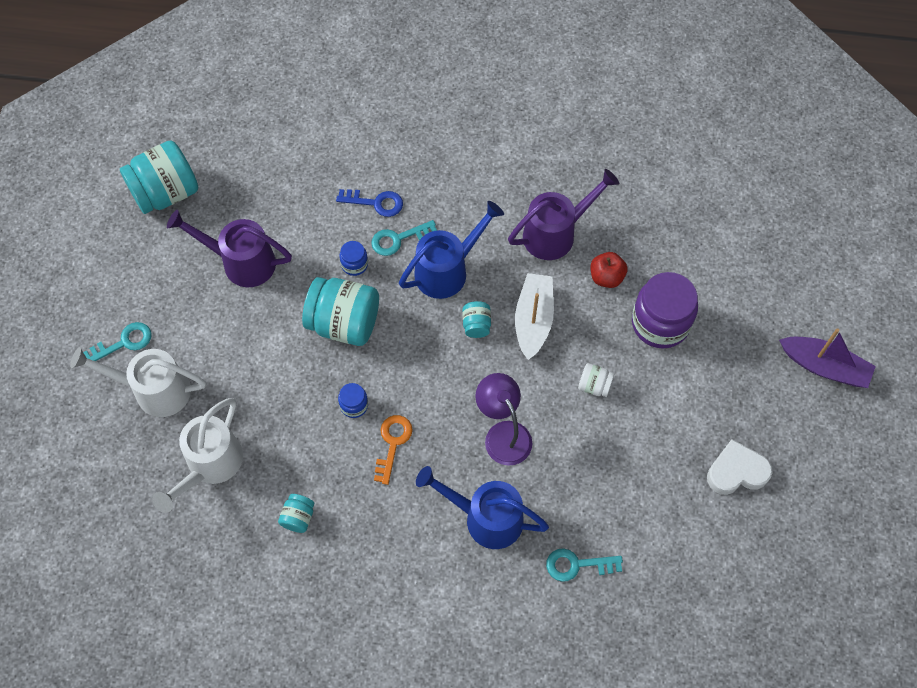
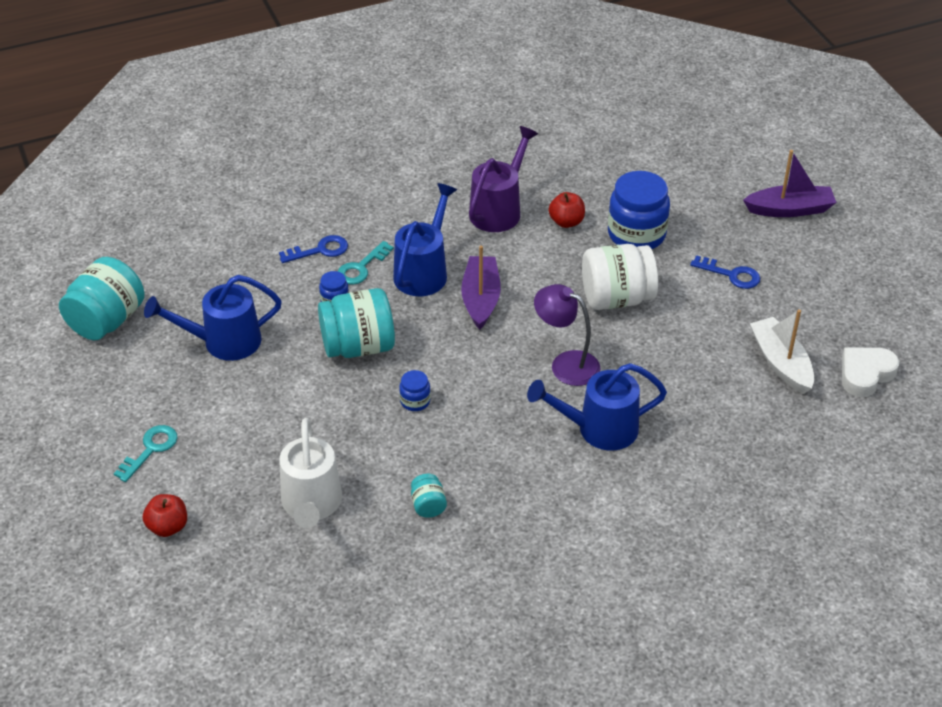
camera: 30 degrees left, 20 degrees down
white watering can [70,347,206,417] -> none
purple watering can [167,210,292,287] -> blue watering can [144,275,282,361]
orange key [374,415,413,485] -> none
turquoise jar [462,301,491,338] -> purple boat [461,245,501,330]
white boat [515,273,554,360] -> white boat moved to [750,309,814,394]
turquoise key [546,548,623,582] -> none
white jar [578,363,614,397] -> white jar [582,244,658,310], size x2.15
purple jar [632,272,698,348] -> blue jar [608,171,670,249]
white heart [707,439,773,495] -> white heart moved to [842,347,899,397]
none -> red apple [143,494,187,537]
none -> blue key [690,255,760,289]

